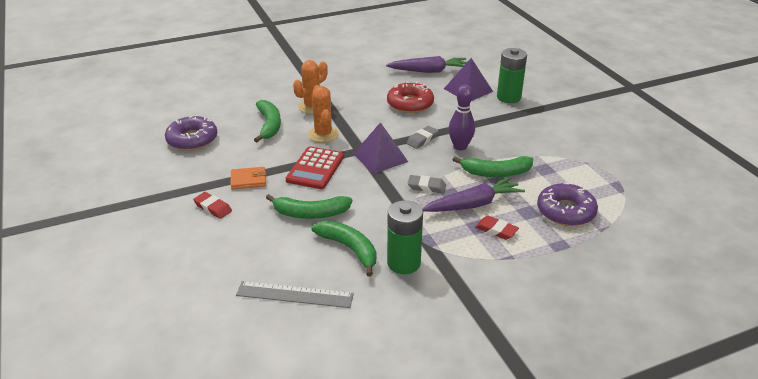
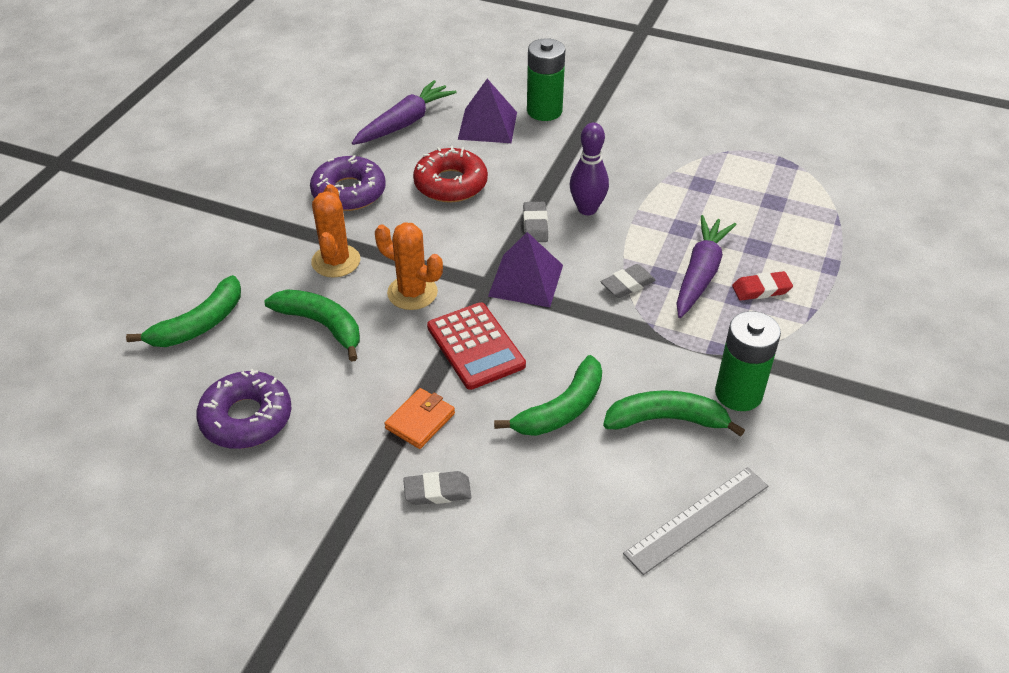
camera: 45 degrees left, 10 degrees up
red eraser [193,192,232,219] -> grey eraser [403,471,471,505]
green banana [453,156,533,177] -> green banana moved to [126,275,241,347]
purple donut [537,183,598,226] -> purple donut moved to [310,155,386,211]

